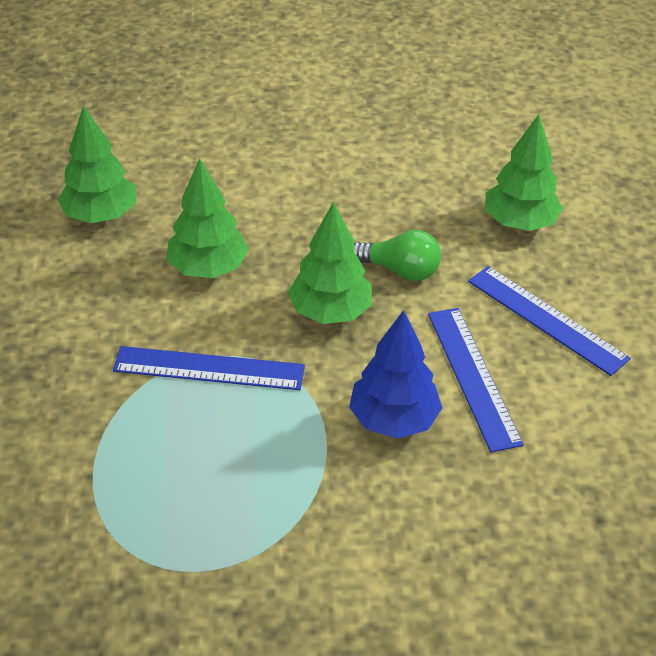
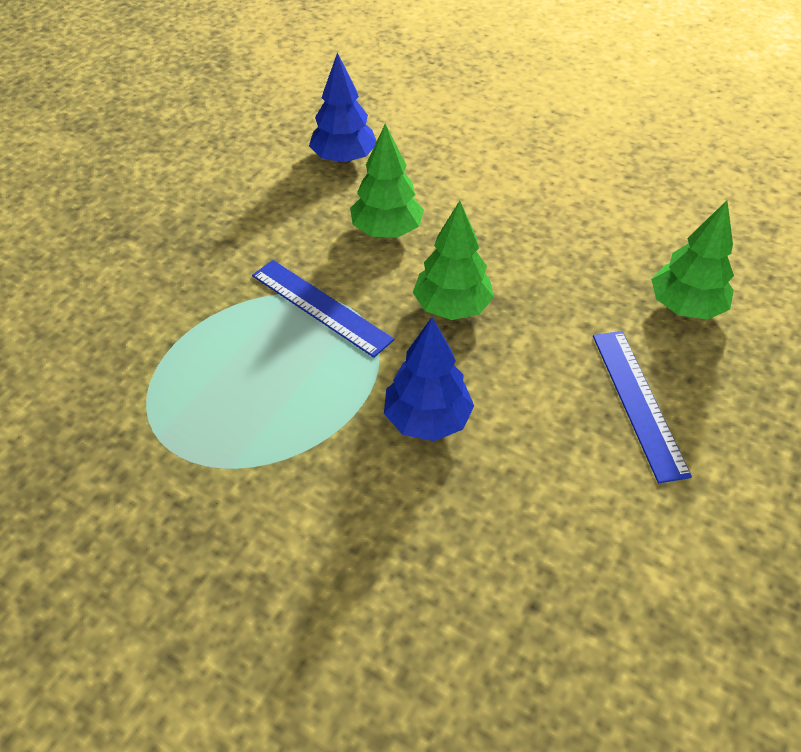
camera: 35 degrees right, 5 degrees up
green tree [58,106,136,223] -> blue tree [309,52,377,164]
green light bulb [354,230,441,281] -> none
blue ruler [428,308,524,453] -> none

